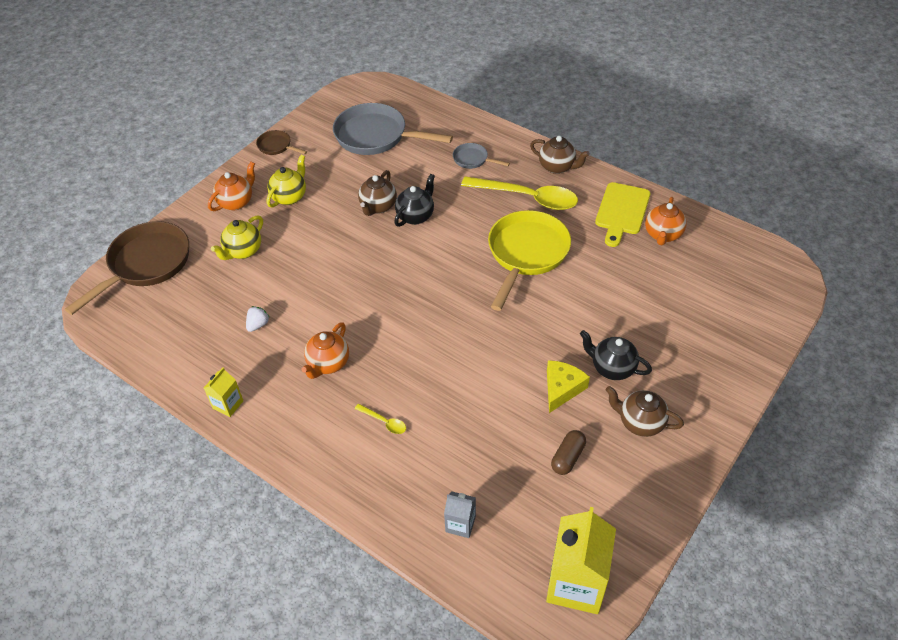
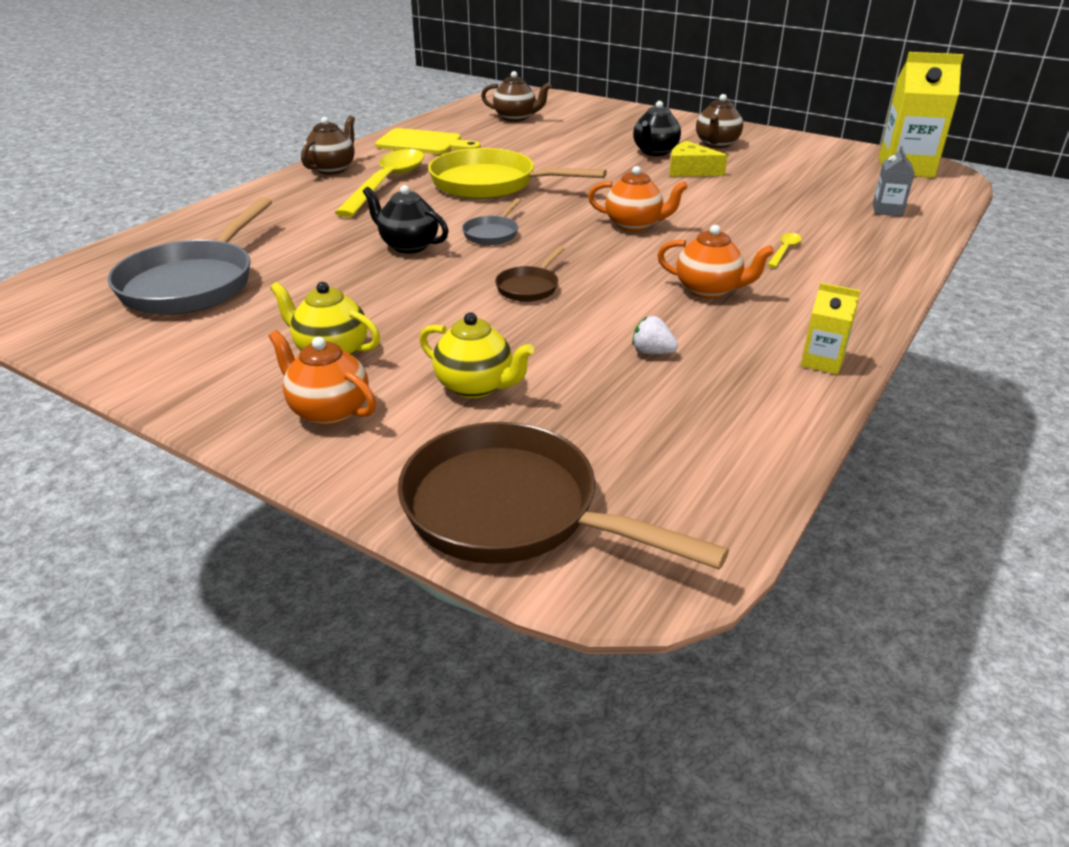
camera: 95 degrees left, 15 degrees down
brown pan [256,130,307,155] -> brown pan moved to [495,246,564,302]
brown teapot [358,170,397,216] -> brown teapot moved to [481,71,551,122]
grey pan [453,143,510,169] -> grey pan moved to [462,198,521,245]
brown capsule [551,430,586,475] -> none
orange teapot [645,197,687,245] -> orange teapot moved to [588,166,688,231]

